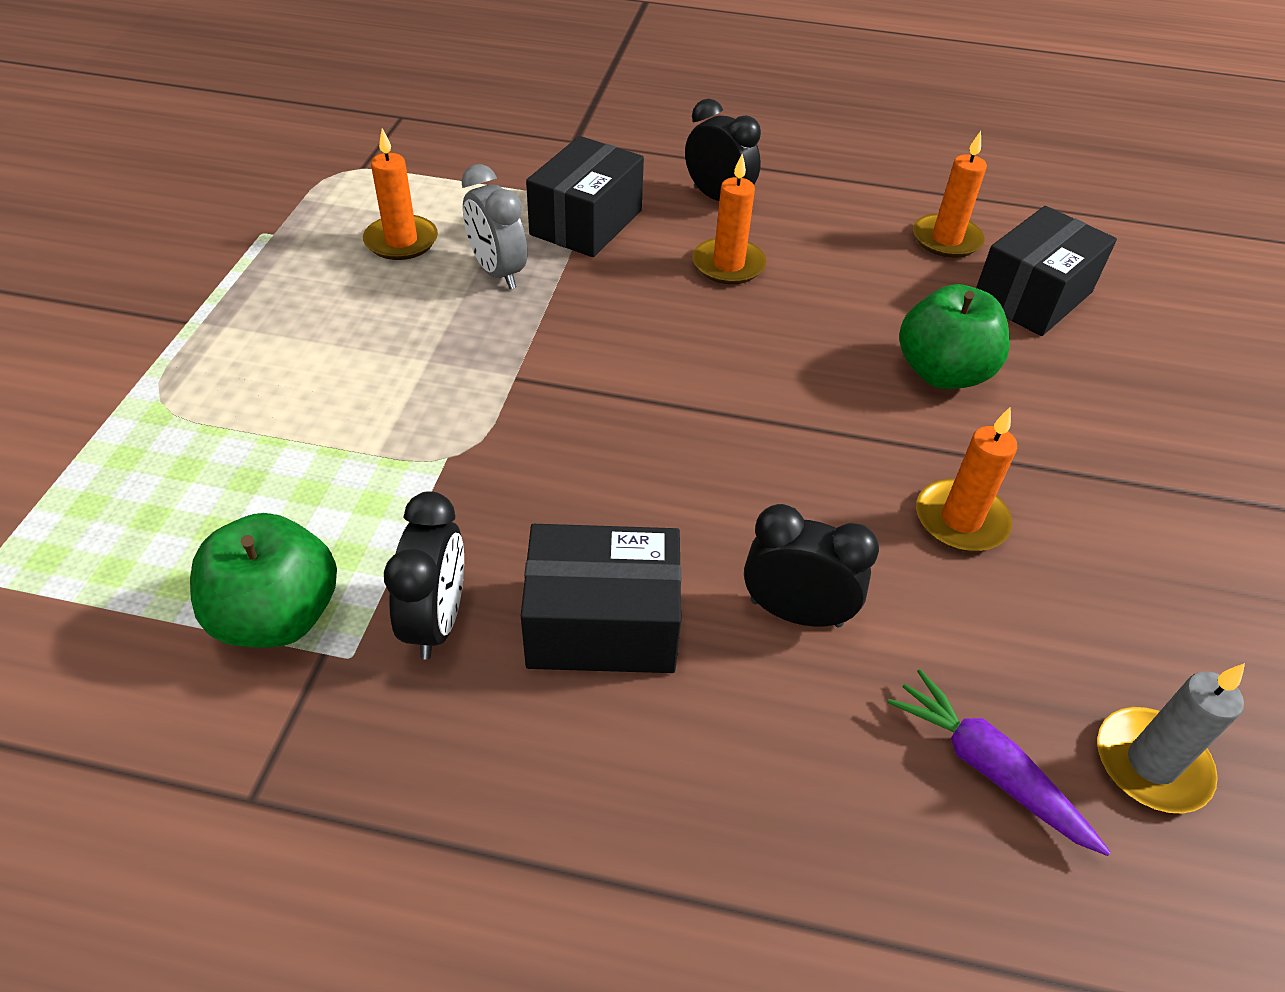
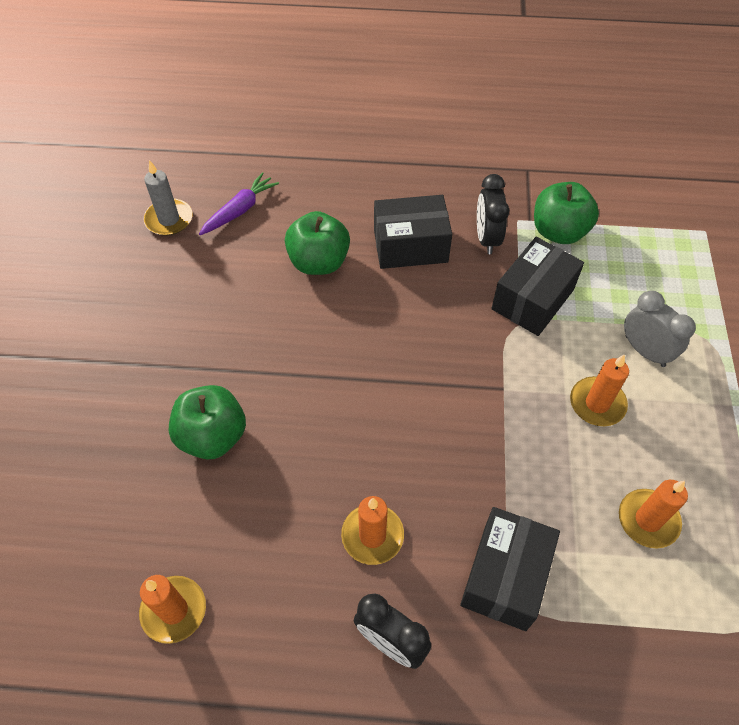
camera: 175 degrees right, 10 degrees up
grey clock [461,164,527,289] -> grey clock moved to [624,291,696,367]
black clock [744,504,879,628] -> green apple [285,211,350,275]
purple carrot [887,669,1111,856] -> purple carrot turned 90 degrees counterclockwise [199,172,279,235]
orange candle [916,407,1017,552] -> orange candle moved to [570,355,629,426]
black box [976,206,1117,336] -> black box moved to [491,237,584,336]

